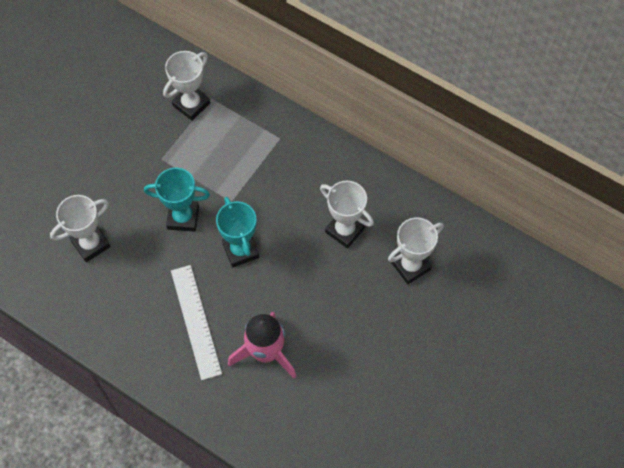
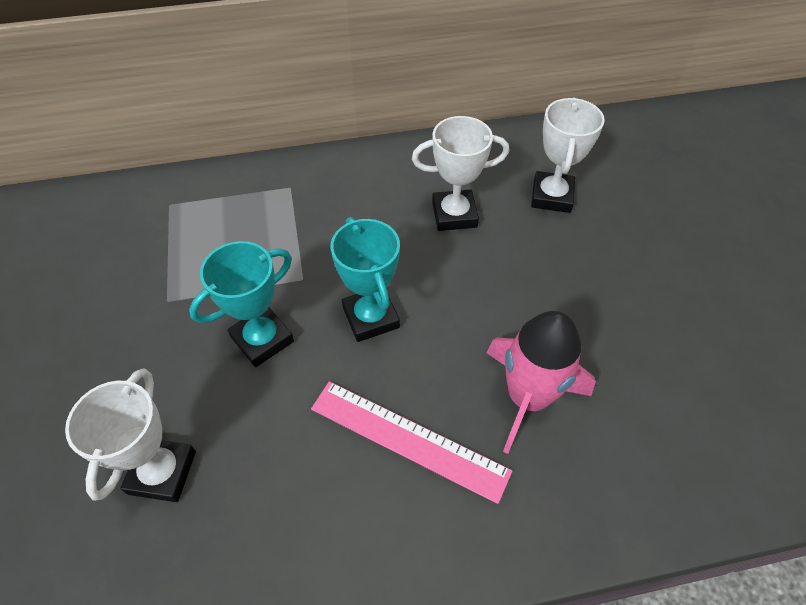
camera: 45 degrees left, 10 degrees down
white trophy [163,51,210,121] -> none
white ruler [171,265,222,380] -> pink ruler [311,381,512,504]
turquoise trophy [216,197,259,267] -> turquoise trophy turned 45 degrees clockwise [330,217,400,342]

